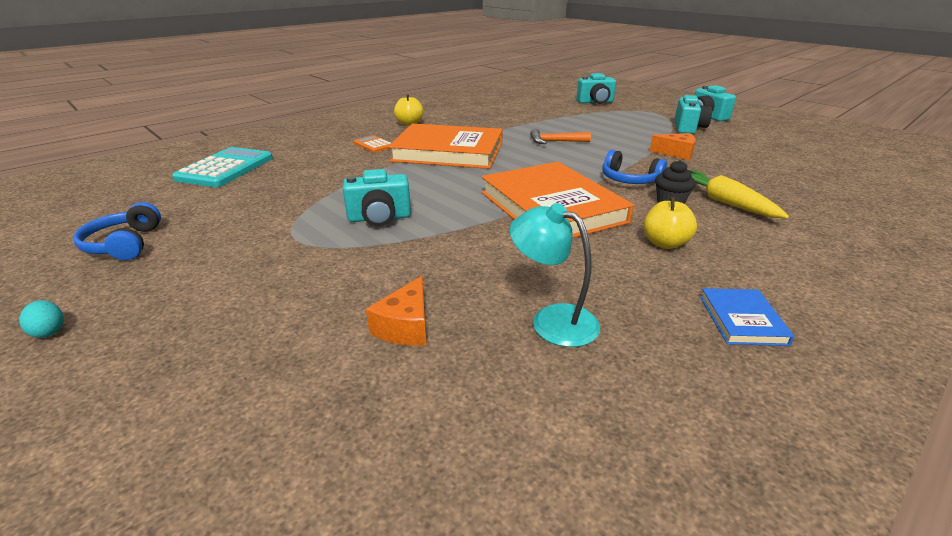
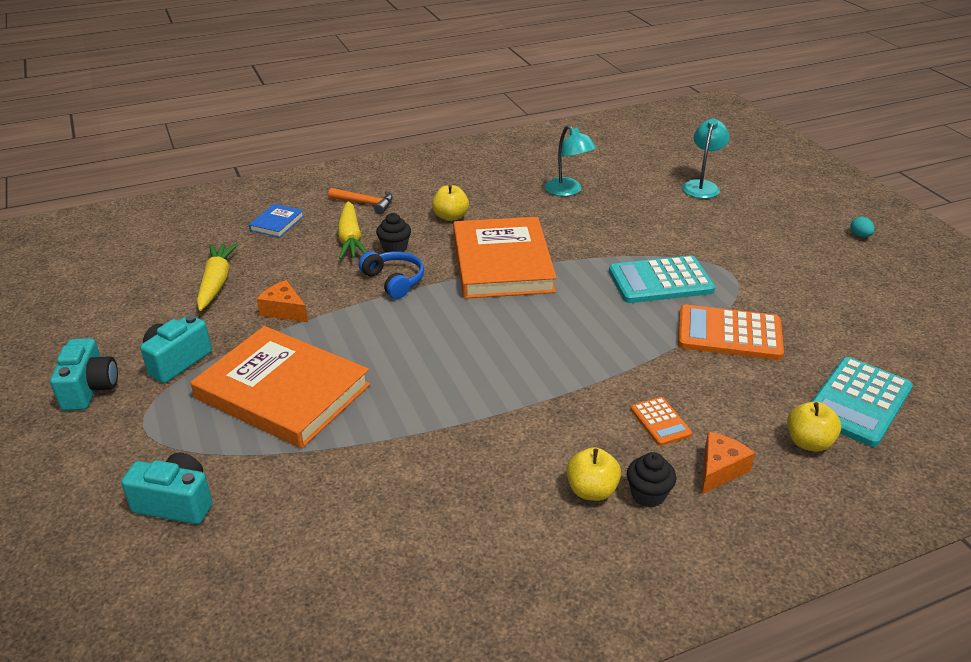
camera: 160 degrees left, 5 degrees up
blue headphones [73,202,161,260] -> none
turquoise camera [343,169,411,226] -> turquoise calculator [609,255,715,303]
orange cheese [366,276,426,346] -> orange cheese moved to [702,432,755,494]
orange book [389,124,503,169] -> orange book moved to [191,326,370,448]
orange hammer [530,129,591,144] -> orange hammer moved to [328,188,393,214]
blue book [700,288,794,346] -> blue book moved to [249,204,304,238]
none -> yellow carrot [197,243,239,311]
none -> black cupcake [627,452,676,508]
none -> orange calculator [678,305,784,360]
none -> turquoise lamp [682,119,730,199]
none -> yellow apple [787,402,841,452]

